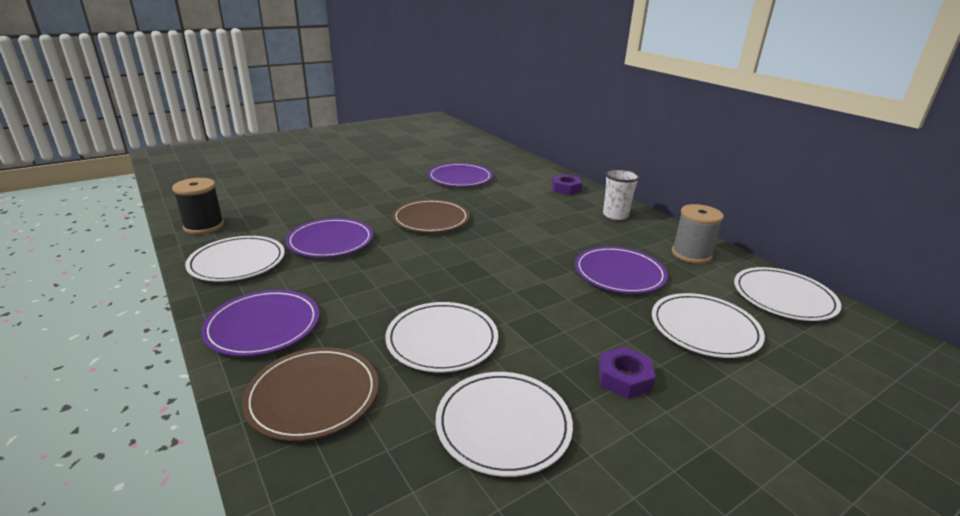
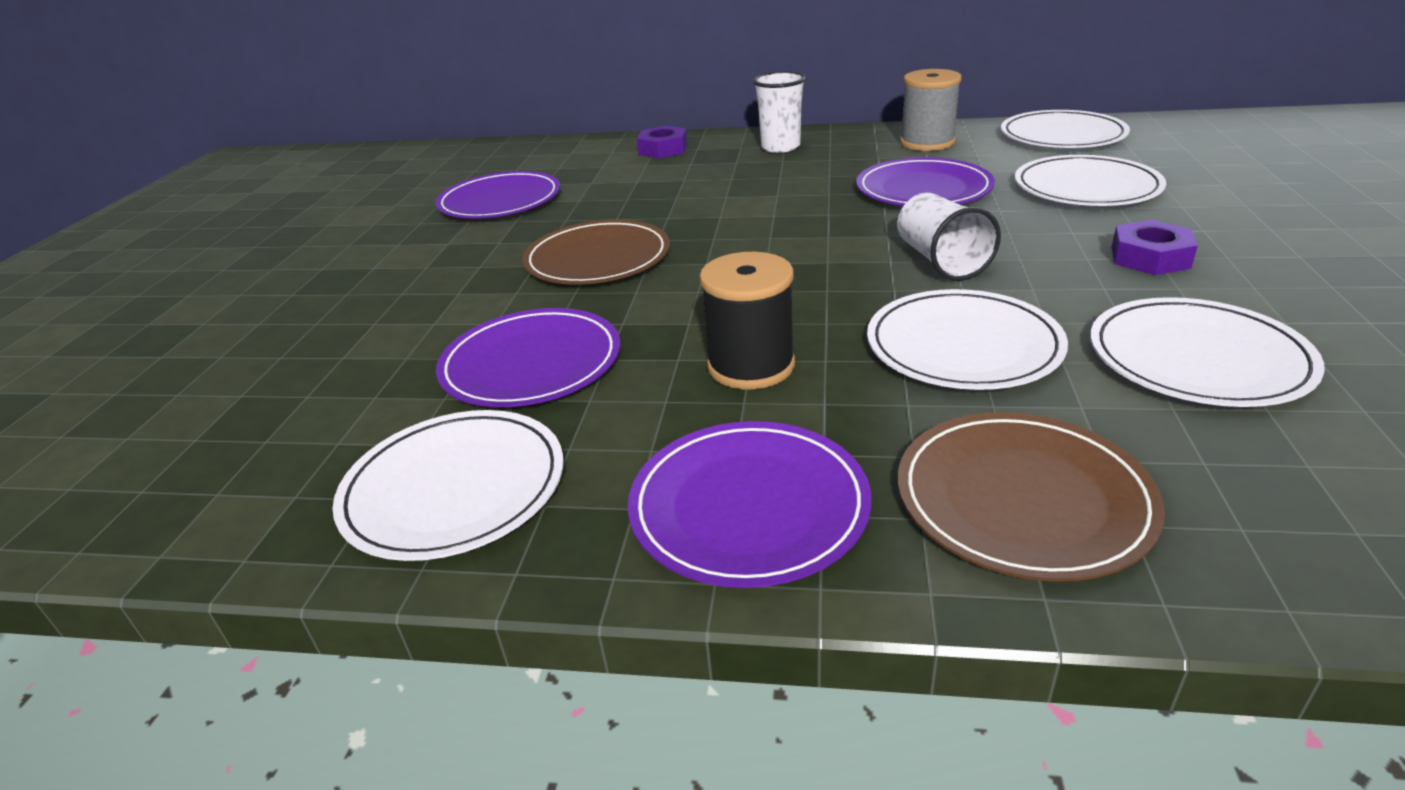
camera: 45 degrees left, 5 degrees up
black spool [172,178,224,234] -> black spool moved to [699,252,795,389]
none -> white cup [897,193,1001,281]

